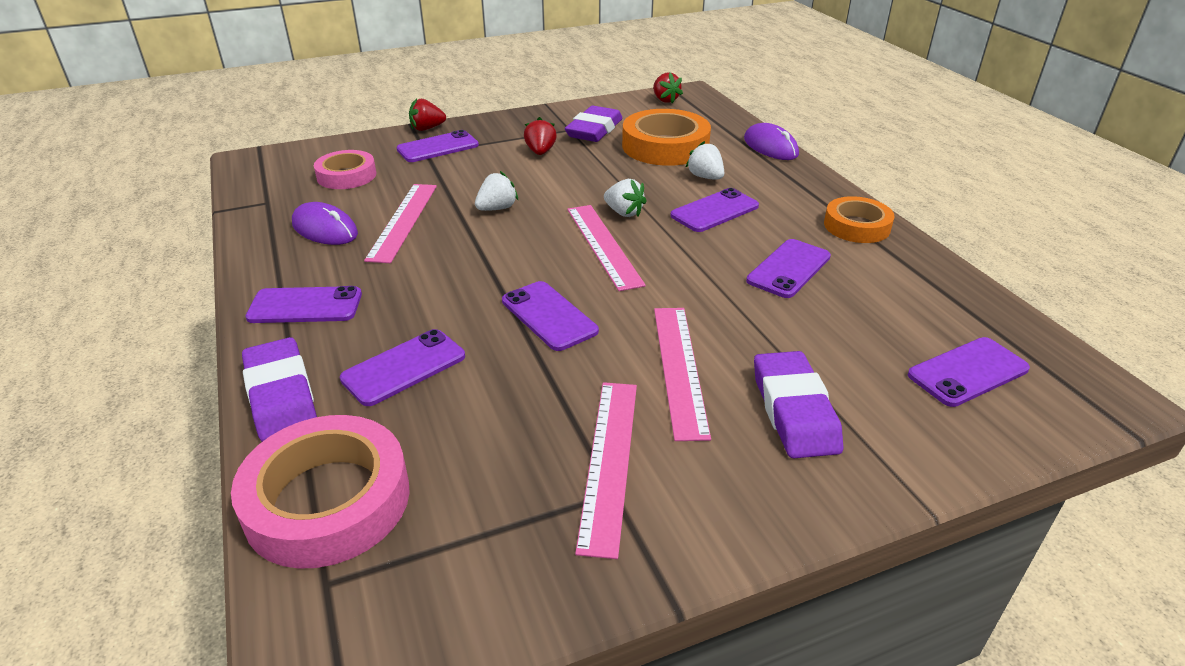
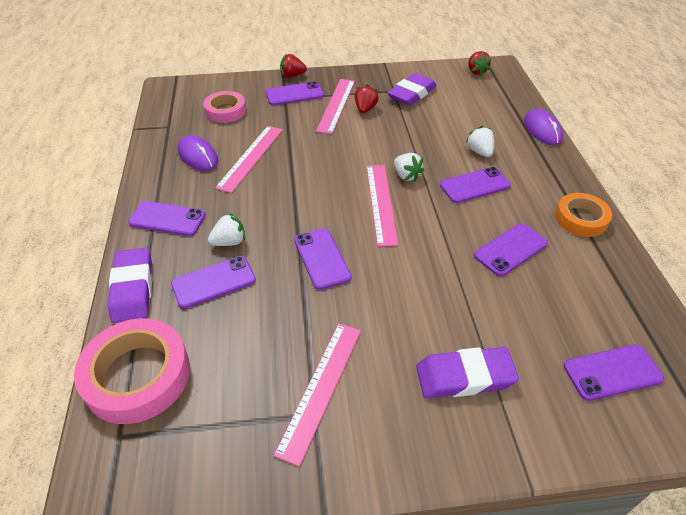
camera: 15 degrees right, 10 degrees up
white strawberry [475,171,518,211] -> white strawberry moved to [208,213,245,246]
orange tape [622,109,711,166] -> none
pink ruler [654,308,711,441] -> pink ruler moved to [316,79,355,134]
purple eraser [754,351,844,459] -> purple eraser turned 75 degrees clockwise [416,347,519,398]

